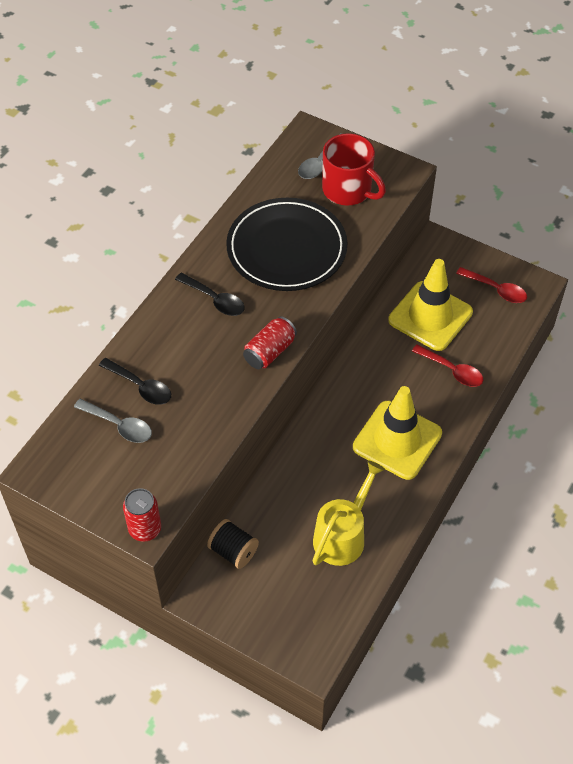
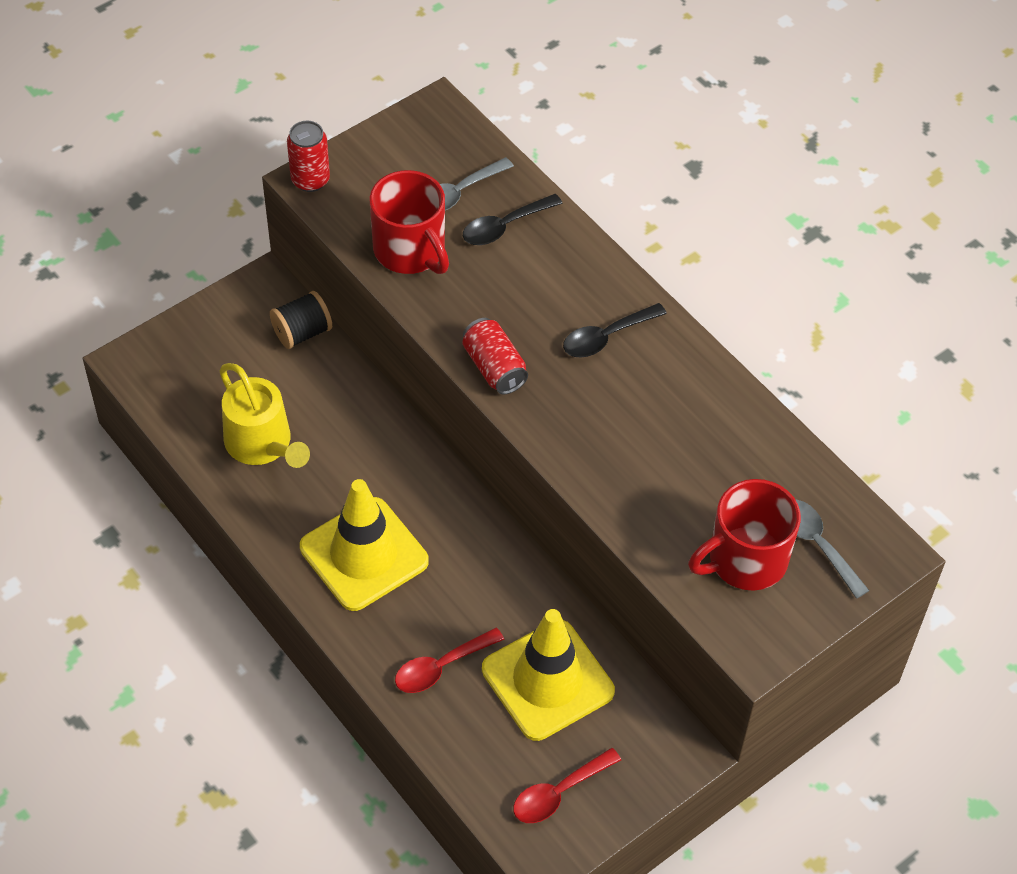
camera: 110 degrees right, 0 degrees up
black plate [226,198,347,291] -> none
none -> red mug [370,170,449,274]

